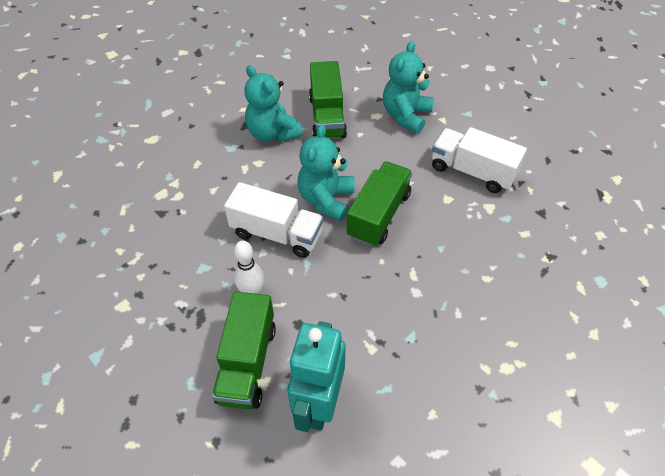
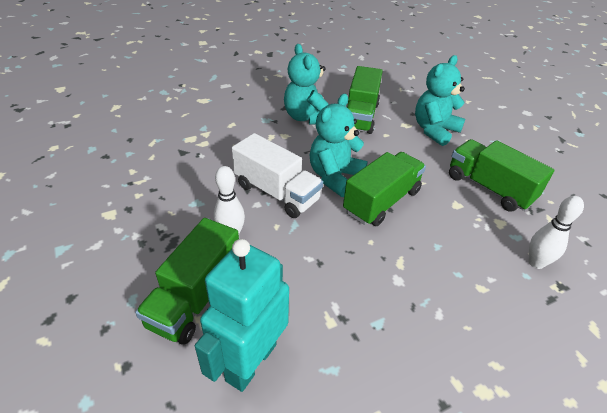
camera: 15 degrees right, 10 degrees down
white truck [432,127,527,193] -> green truck [449,139,554,212]
none -> white bowling pin [529,196,584,269]

